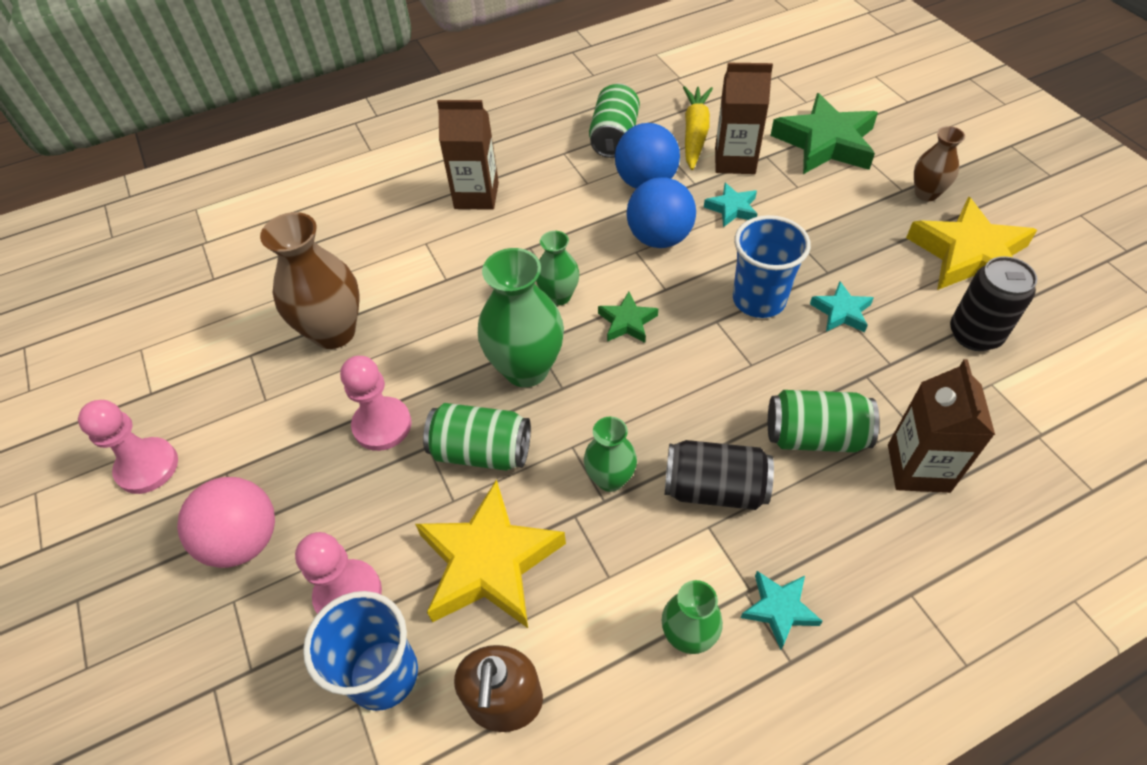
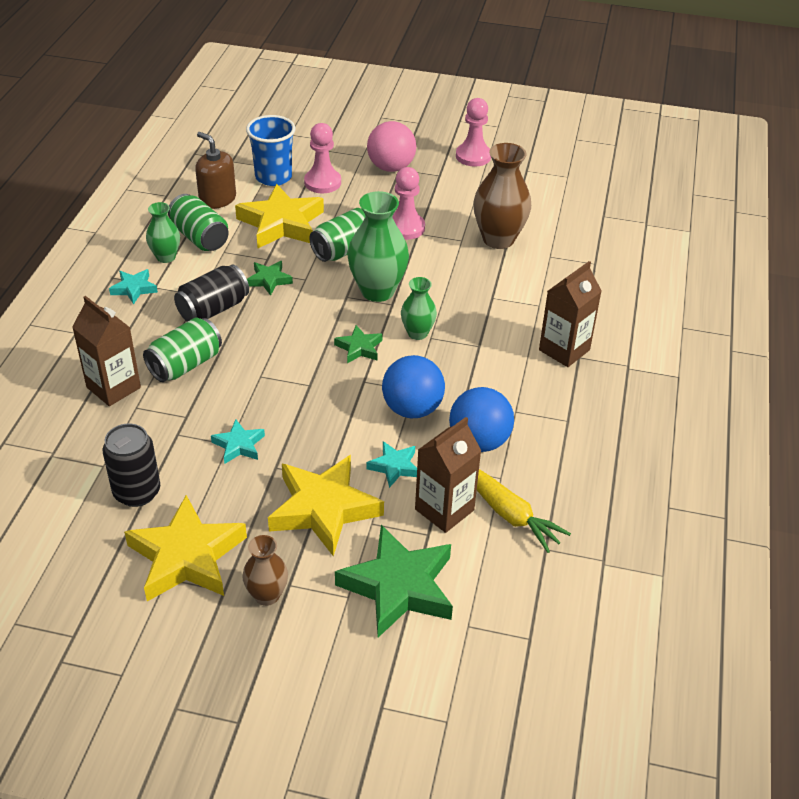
camera: 125 degrees right, 10 degrees down
green vase [584,417,637,492] -> green star [247,261,293,296]
green can [589,84,640,158] -> green can moved to [168,194,229,251]
blue cup [733,215,811,318] -> none
none -> yellow star [268,455,384,556]

